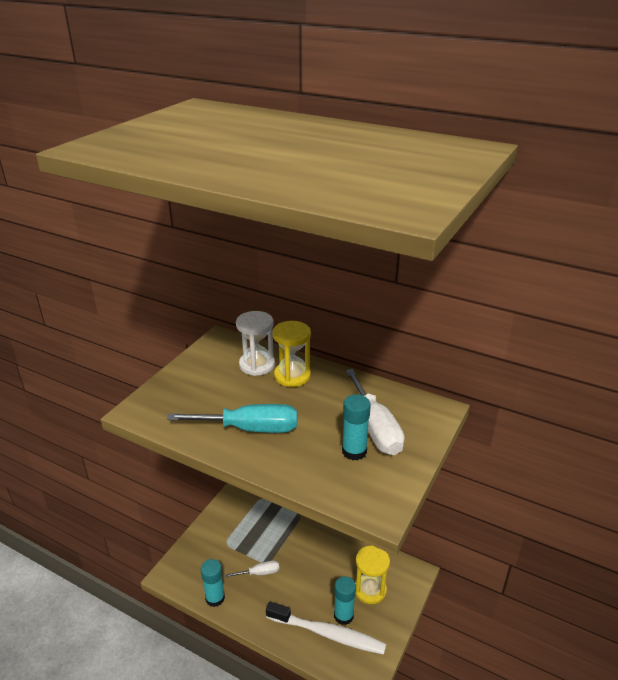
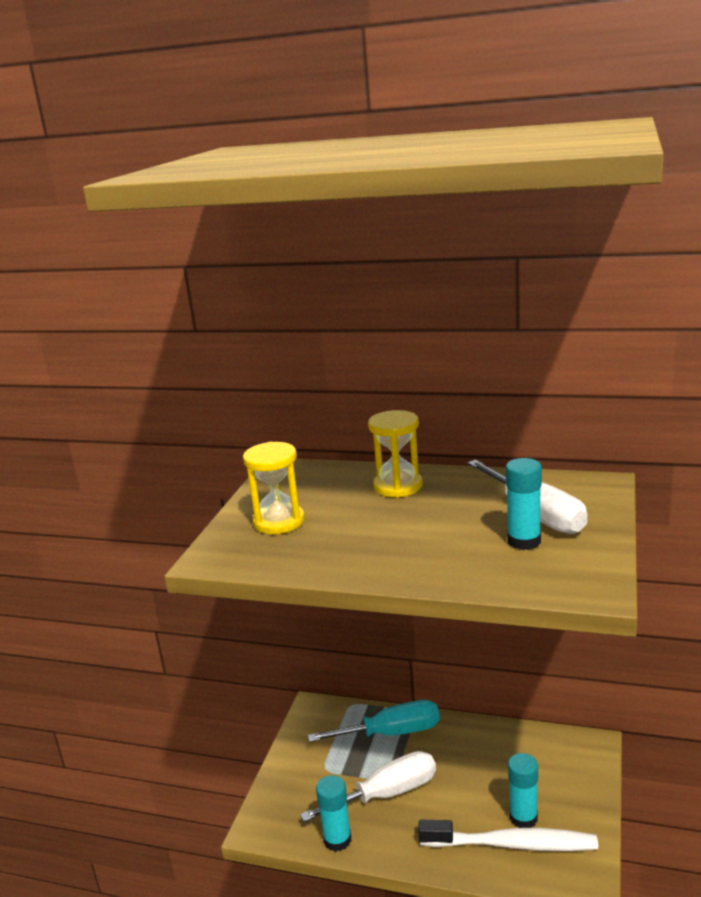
camera: 10 degrees left, 10 degrees down
turquoise screwdriver [167,404,297,433] -> turquoise screwdriver moved to [308,700,440,742]
white screwdriver [226,560,279,578] -> white screwdriver [300,751,436,822], size x1.88
white hourglass [236,311,275,376] -> none
yellow hourglass [355,546,390,604] -> yellow hourglass moved to [243,442,305,534]

